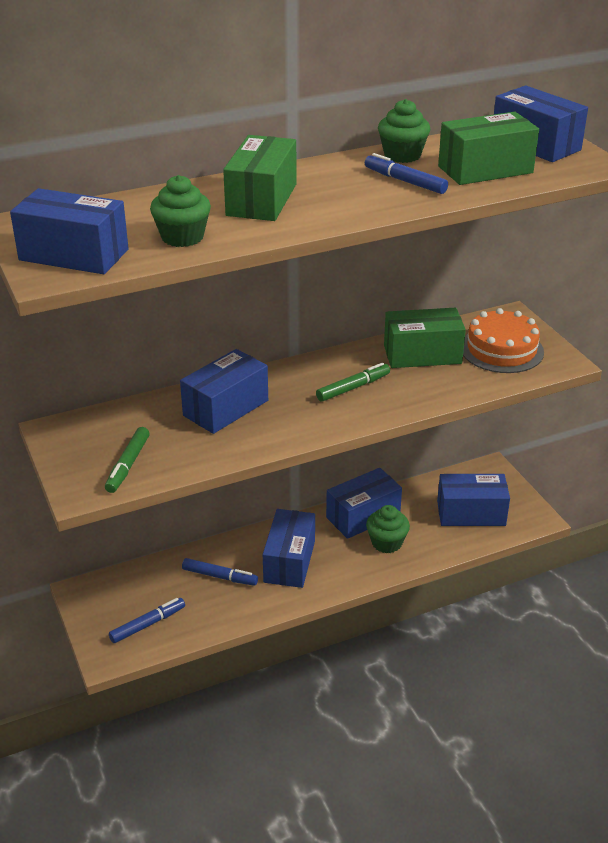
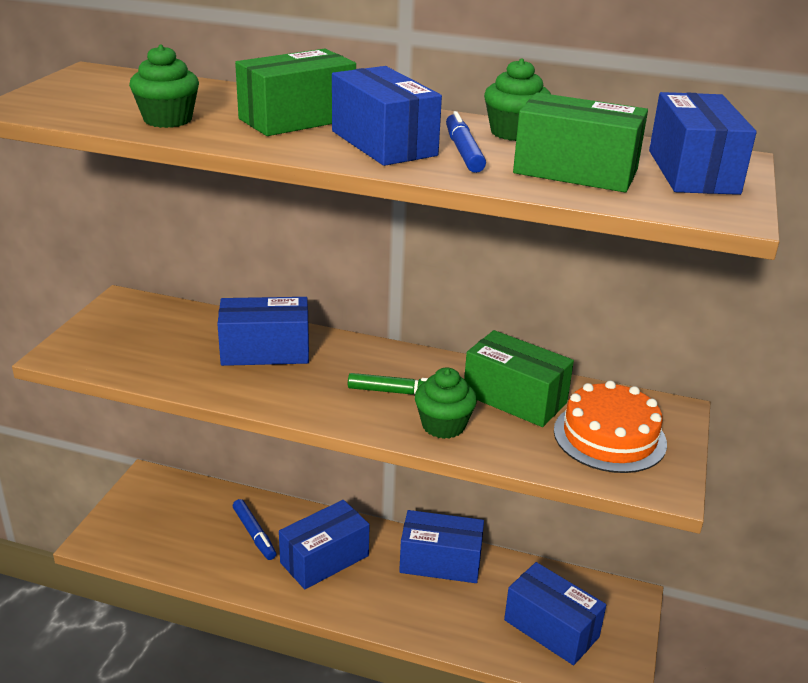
camera: 40 degrees right, 5 degrees down
blue box [10,188,129,274] -> blue box moved to [332,66,442,166]
green marker [105,427,150,493] -> none
blue marker [109,598,185,643] -> none
green cupcake [366,505,410,553] -> green cupcake moved to [415,367,477,439]

